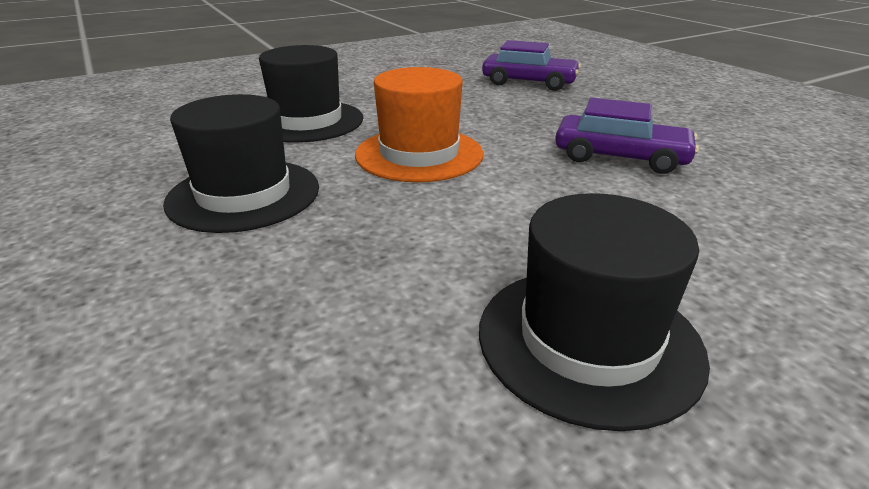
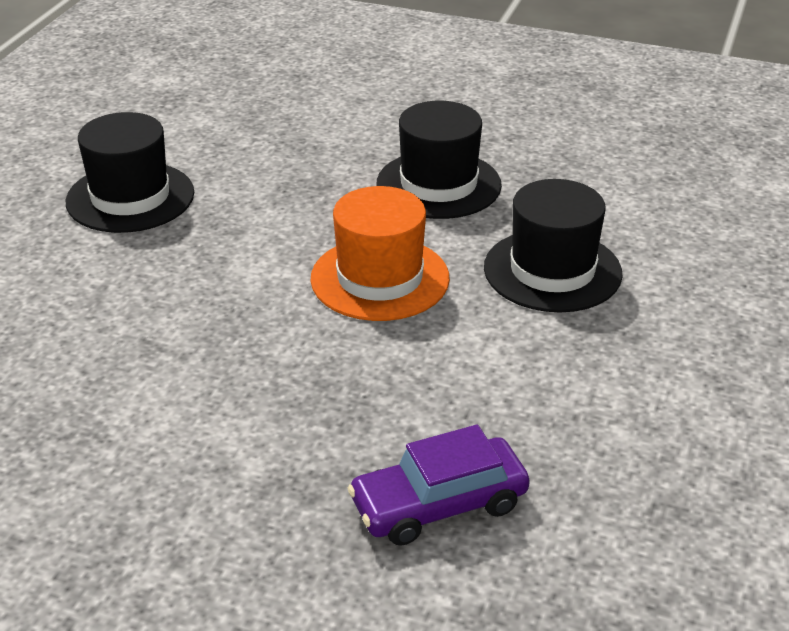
camera: 140 degrees right, 5 degrees up
purple car [555,98,699,174] -> none

